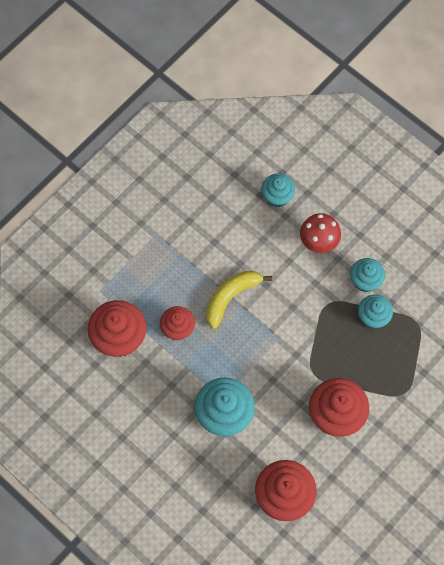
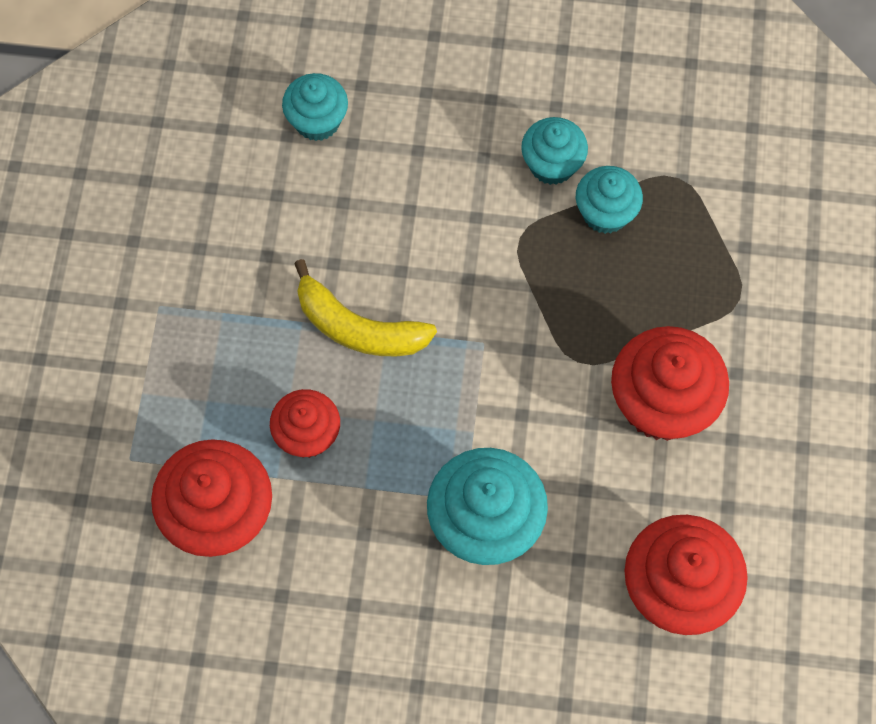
camera: 35 degrees left, 0 degrees up
yellow banana [206,271,272,329] -> yellow banana turned 75 degrees counterclockwise [294,259,437,356]
red mushroom [300,213,341,253] -> none

